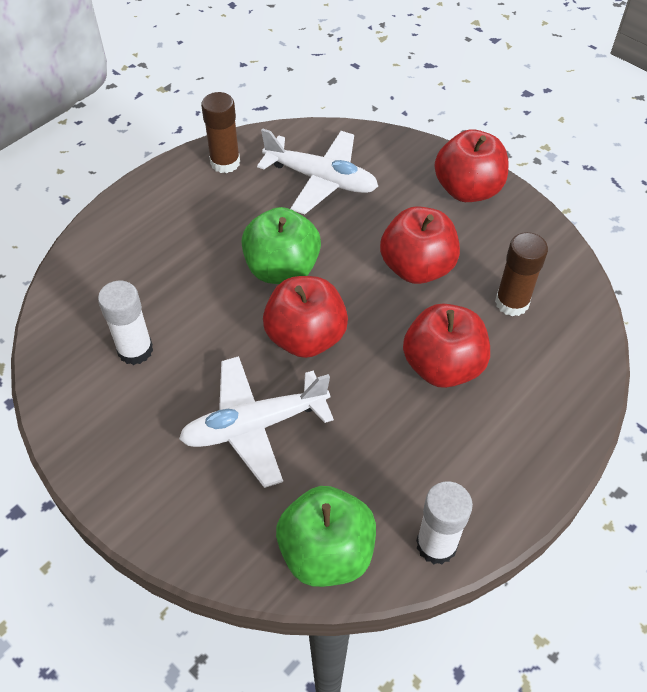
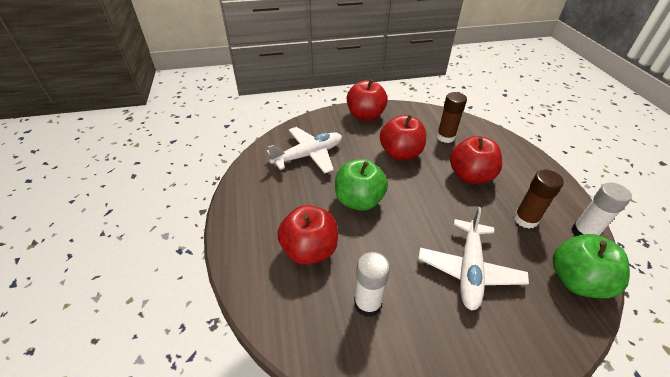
camera: 55 degrees left, 10 degrees down
brown glue stick [201,92,240,173] -> brown glue stick moved to [514,170,564,229]
red apple [263,276,348,358] -> red apple moved to [277,205,338,265]

